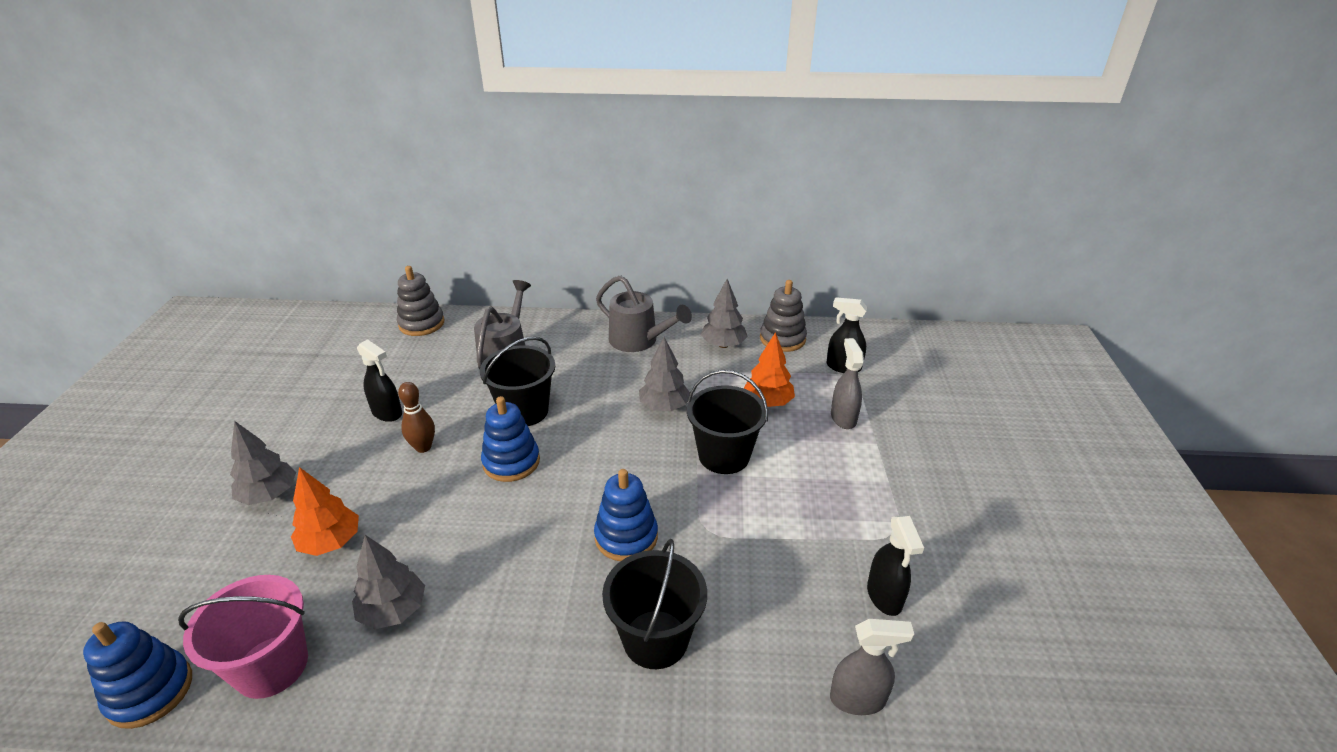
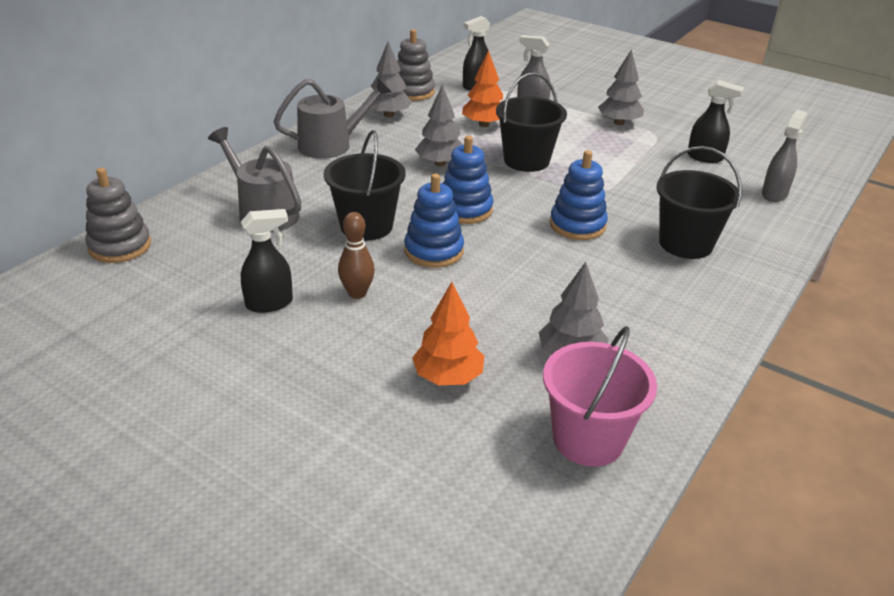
camera: 60 degrees left, 0 degrees up
blue stacking toy [83,621,192,729] -> blue stacking toy moved to [443,136,493,224]
grey tree [230,421,296,505] -> grey tree moved to [598,50,644,125]

